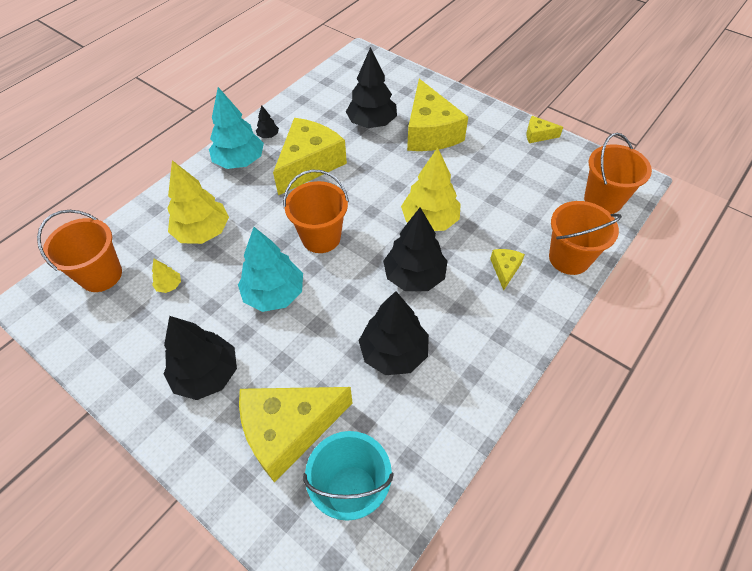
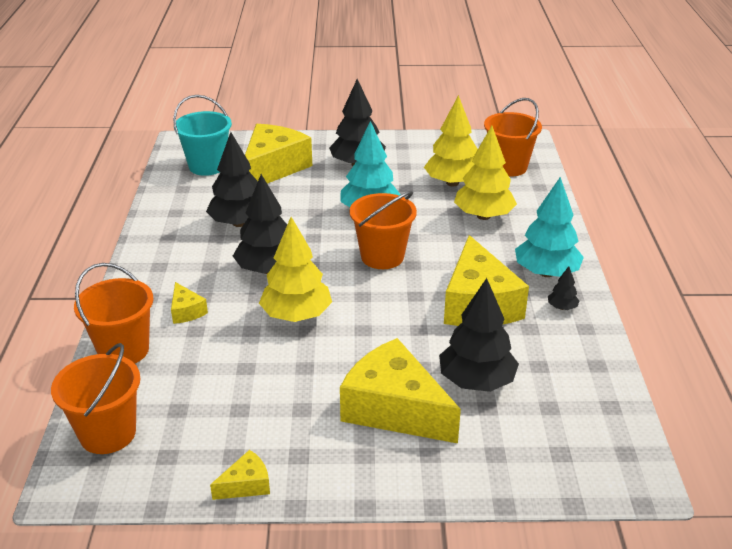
camera: 140 degrees right, 20 degrees down
yellow tree [152,259,181,293] -> yellow tree [424,95,478,186], size x2.25

